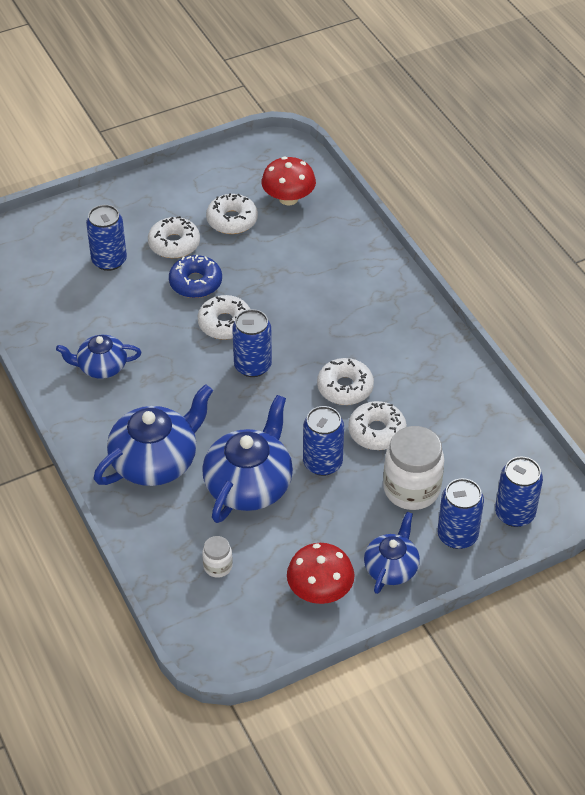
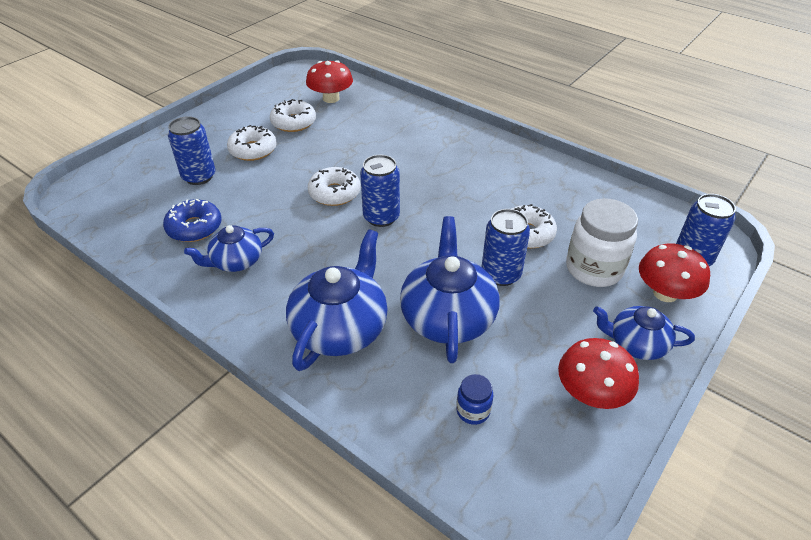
camera: 25 degrees left, 5 degrees down
blue donut [169,255,222,298] -> blue donut moved to [163,198,222,242]
white jar [202,536,233,578] -> blue jar [456,374,493,425]
white donut [317,358,374,405] -> none
blue teapot [364,512,420,594] -> blue teapot turned 75 degrees counterclockwise [593,306,695,360]
blue can [437,478,484,549] -> red mushroom [639,244,710,302]

